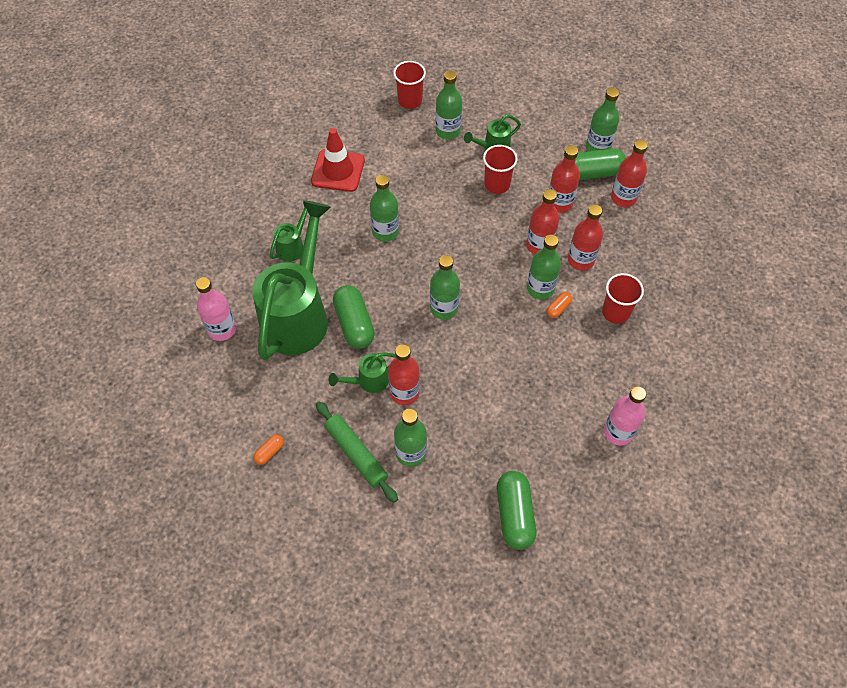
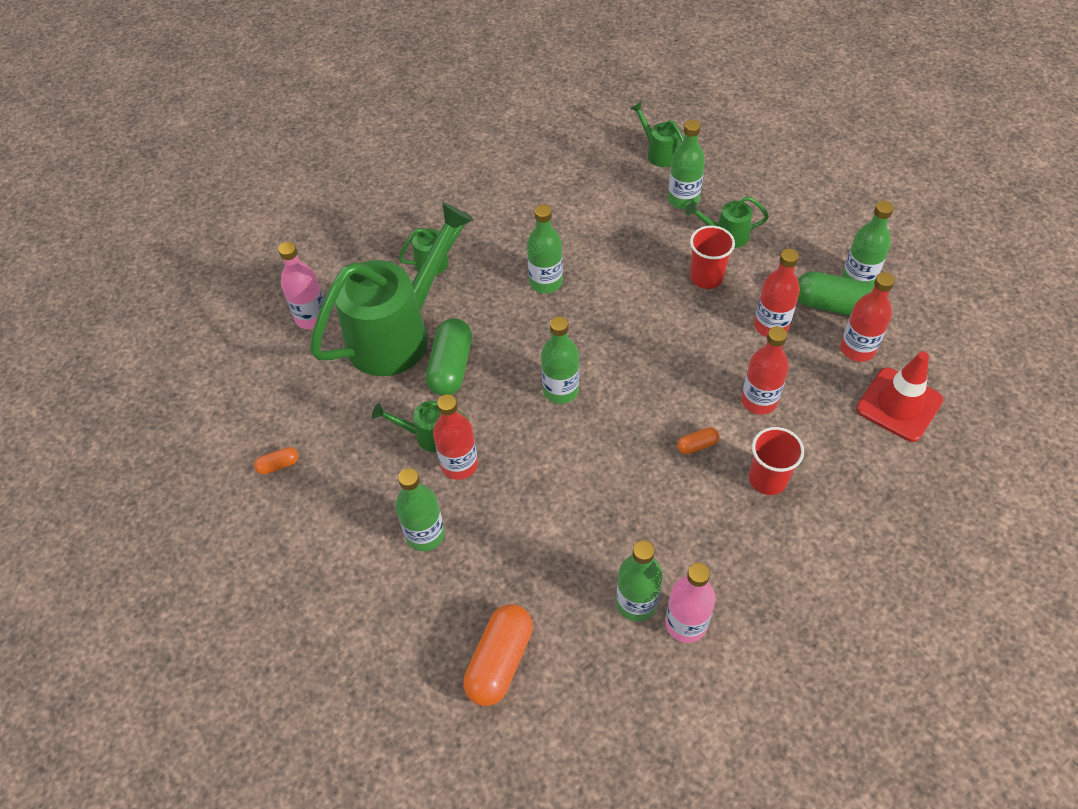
camera: 30 degrees right, 5 degrees down
red traffic cone [311,128,365,192] -> red traffic cone moved to [856,351,943,442]
green rolling pin [316,401,398,503] -> none
red cup [393,61,426,109] -> green watering can [630,102,684,167]
green capsule [497,471,536,550] -> orange capsule [463,604,533,706]
red bottle [526,189,559,254] -> none
green bottle [527,234,561,300] -> green bottle moved to [616,540,663,621]

